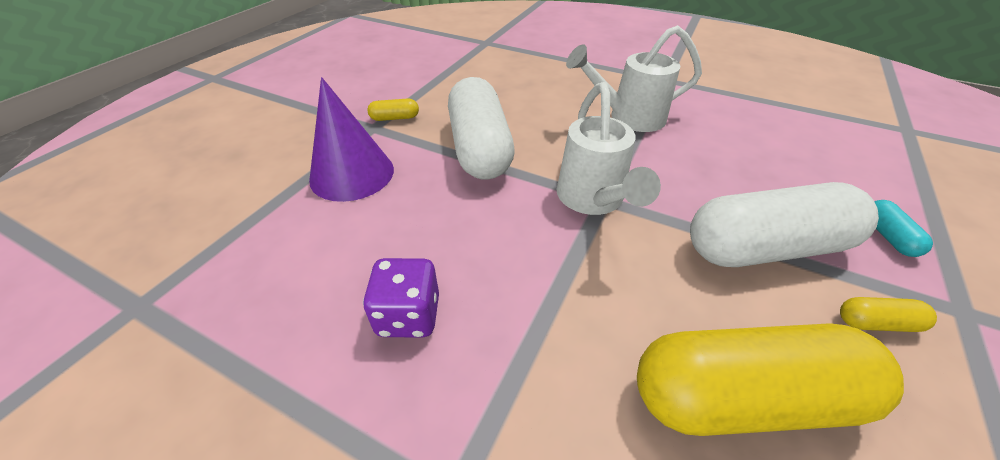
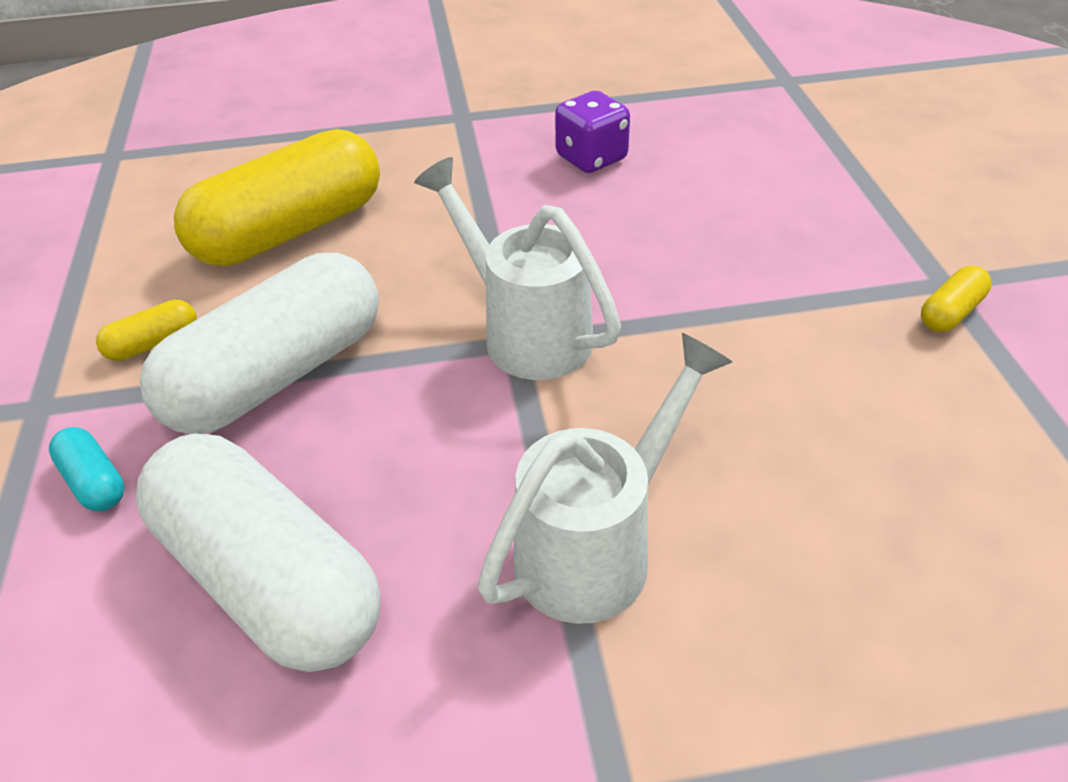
camera: 145 degrees right, 0 degrees up
purple cone [309,77,394,202] -> none
white capsule [448,77,515,180] -> white capsule moved to [136,433,381,672]

